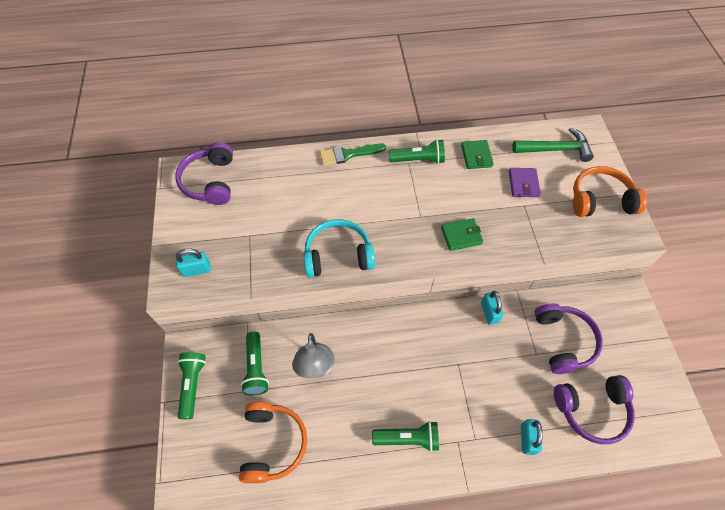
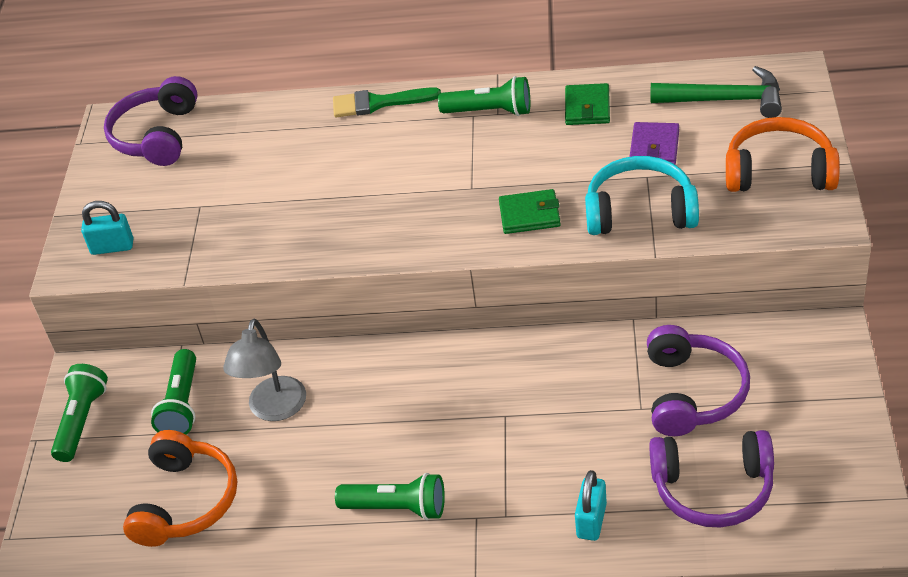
camera: 15 degrees right, 15 degrees down
turquoise headphones [303,219,375,278] -> turquoise headphones moved to [585,156,699,235]
turquoise padlock [481,291,504,325] -> none

